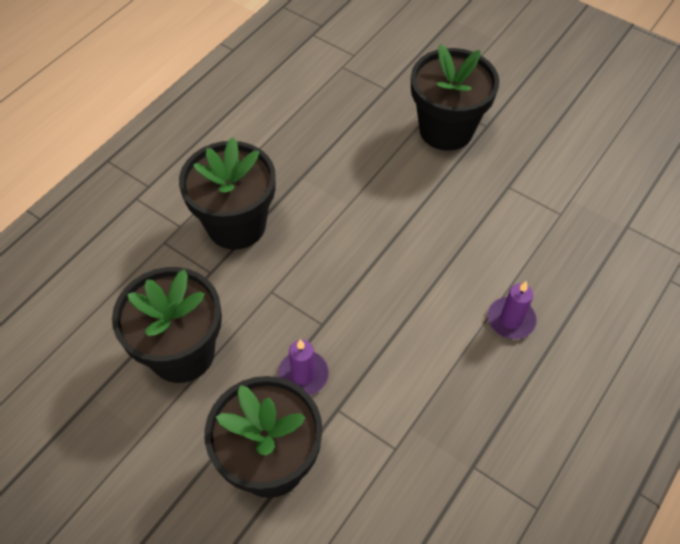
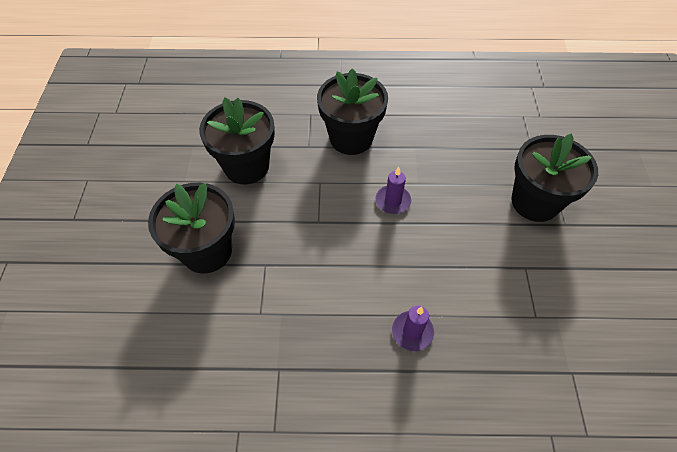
camera: 55 degrees right, 0 degrees up
purple candle [278,339,329,395] -> purple candle moved to [376,167,411,214]

